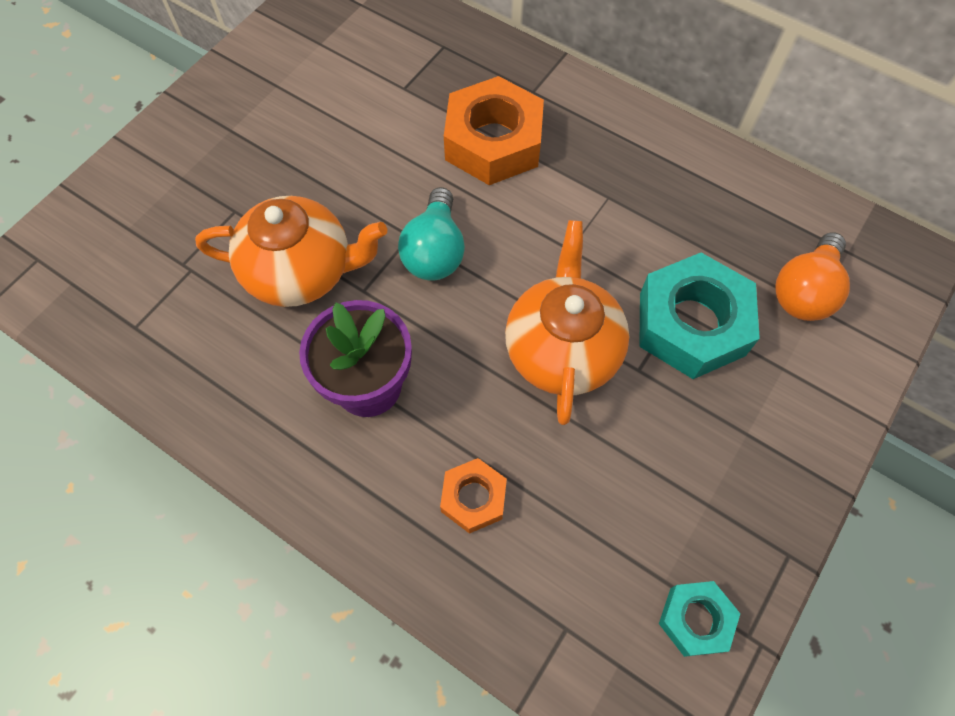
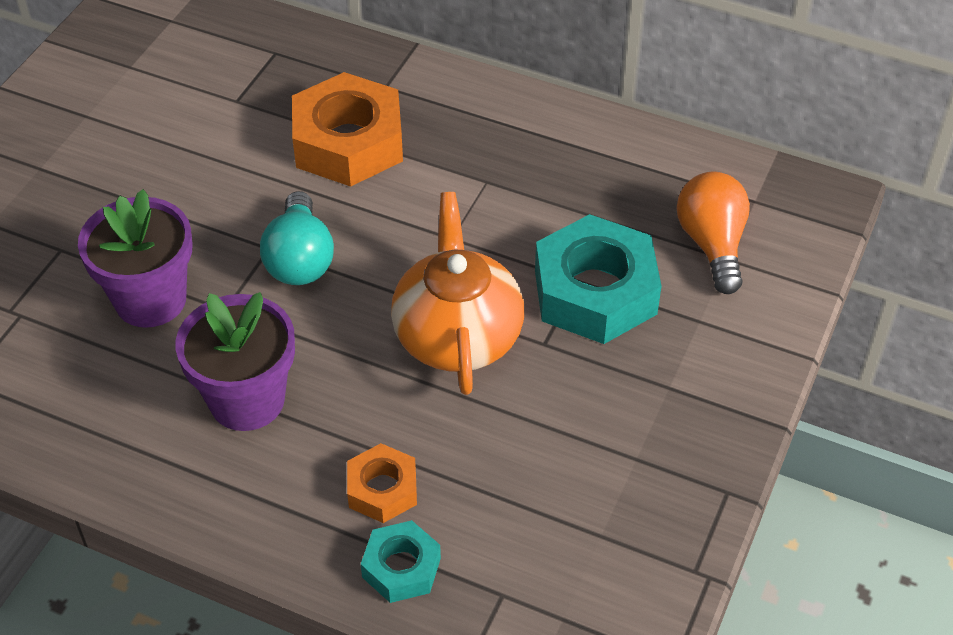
camera: 10 degrees left, 15 degrees down
orange teapot [195,196,387,307] -> purple flower pot [78,189,192,328]
turquoise nut [659,581,740,657] -> turquoise nut moved to [361,520,441,603]
orange light bulb [775,232,850,321] -> orange light bulb turned 150 degrees clockwise [677,172,750,294]

